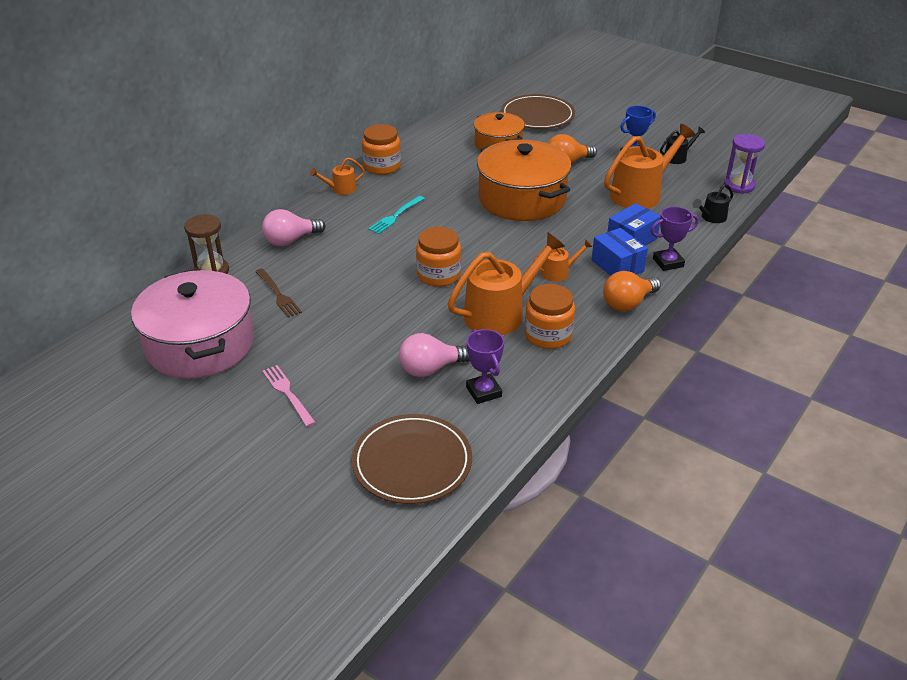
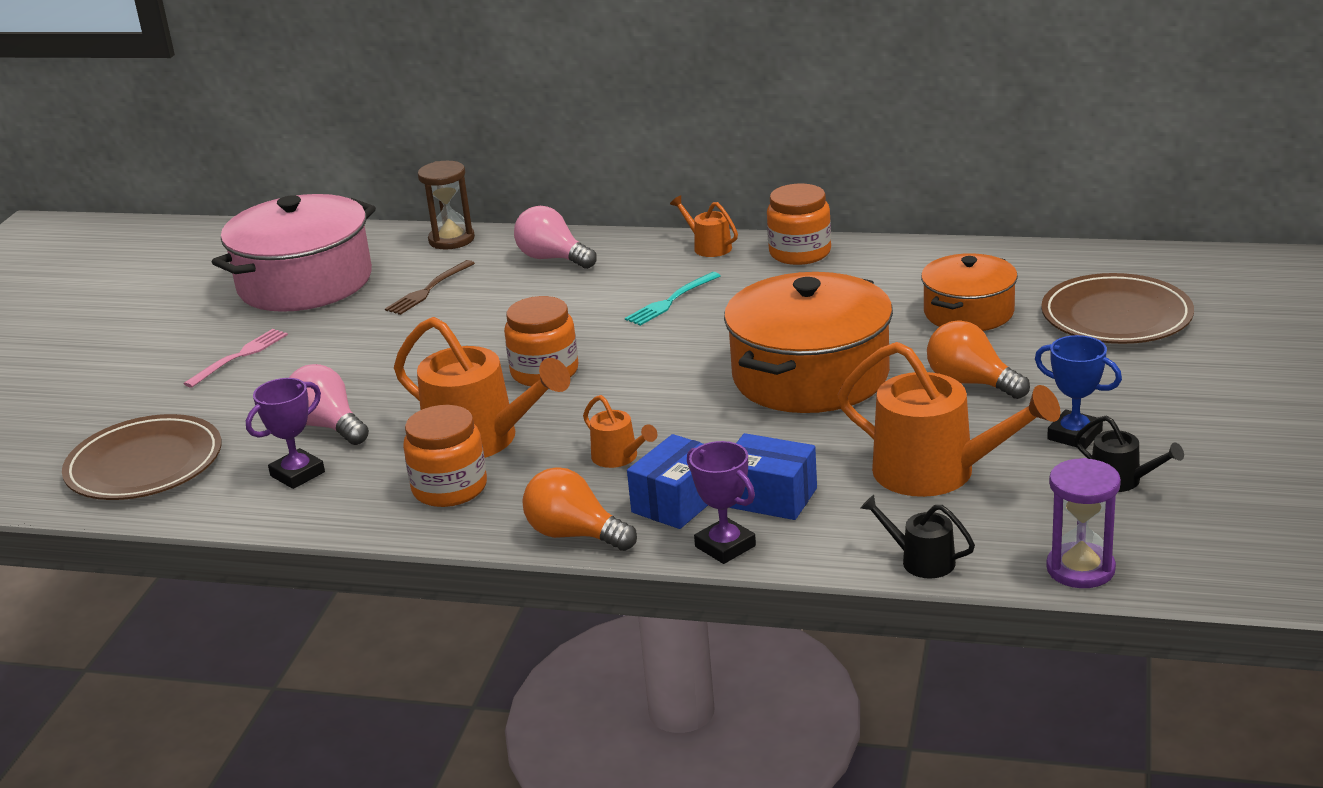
camera: 70 degrees right, 10 degrees down
turquoise fork [368,196,425,234] -> turquoise fork turned 60 degrees counterclockwise [625,272,721,326]

